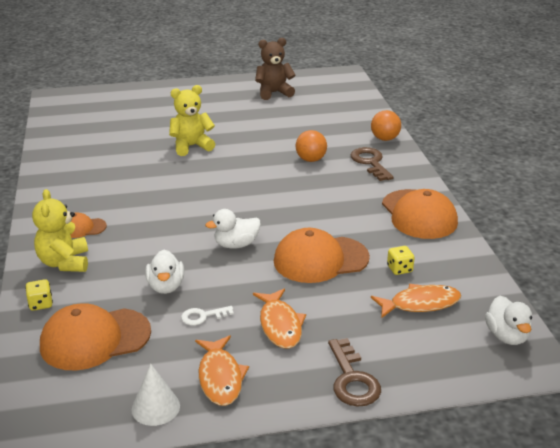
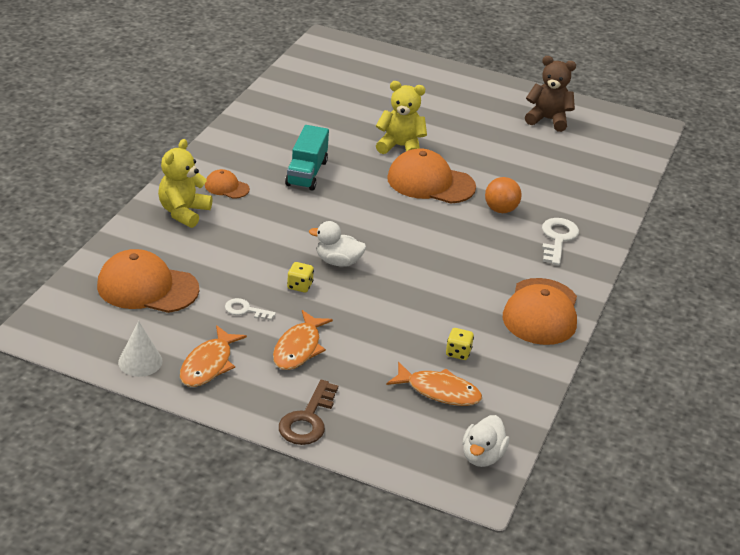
camera: 30 degrees right, 5 degrees up
yellow dice [25,279,53,311] -> yellow dice moved to [287,262,314,292]
white duck [145,250,184,294] -> none
orange cap [274,228,370,283] -> orange cap moved to [387,148,476,203]
brown key [351,147,394,181] -> white key [542,218,579,265]
orange ball [371,110,401,141] -> none
none -> turquoise truck [285,125,329,191]

